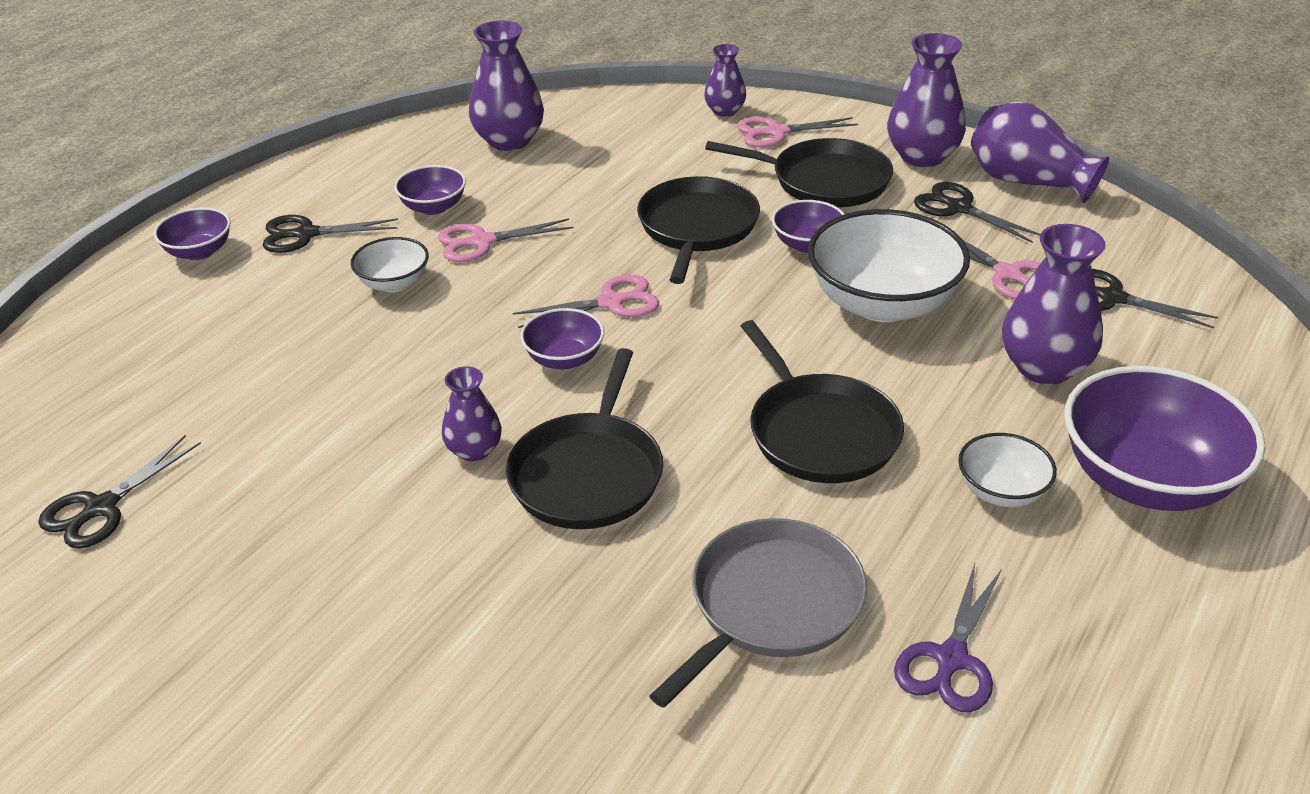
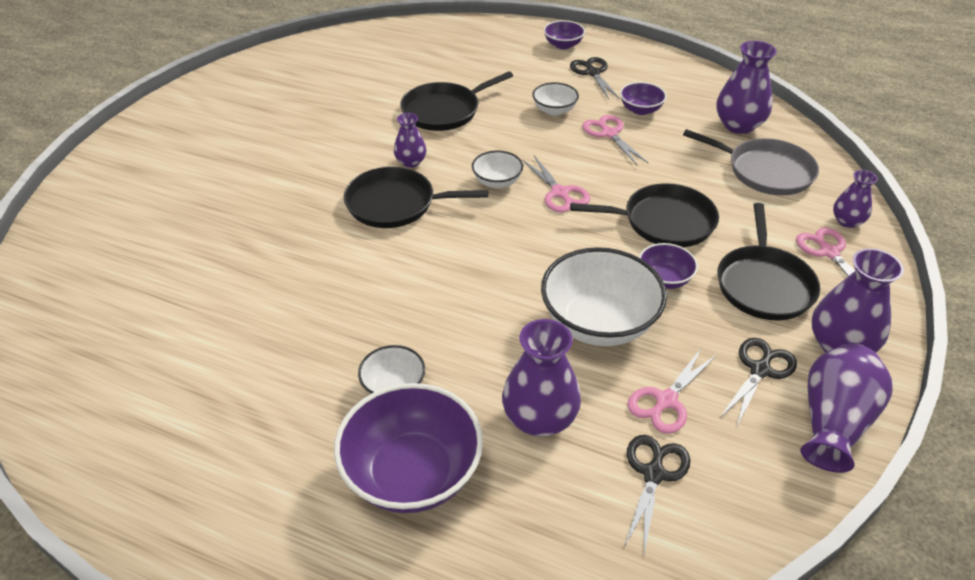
camera: 80 degrees right, 5 degrees up
black scissors [38,435,201,549] -> none
purple bowl [520,308,604,369] -> white bowl [472,151,523,188]
grey pan [649,518,867,708] -> grey pan moved to [683,129,819,195]
black pan [741,320,904,483] -> black pan moved to [400,71,513,131]
purple scissors [894,564,1002,712] -> none

